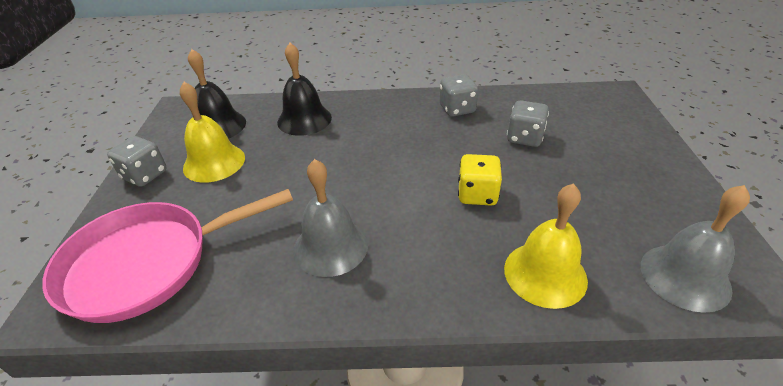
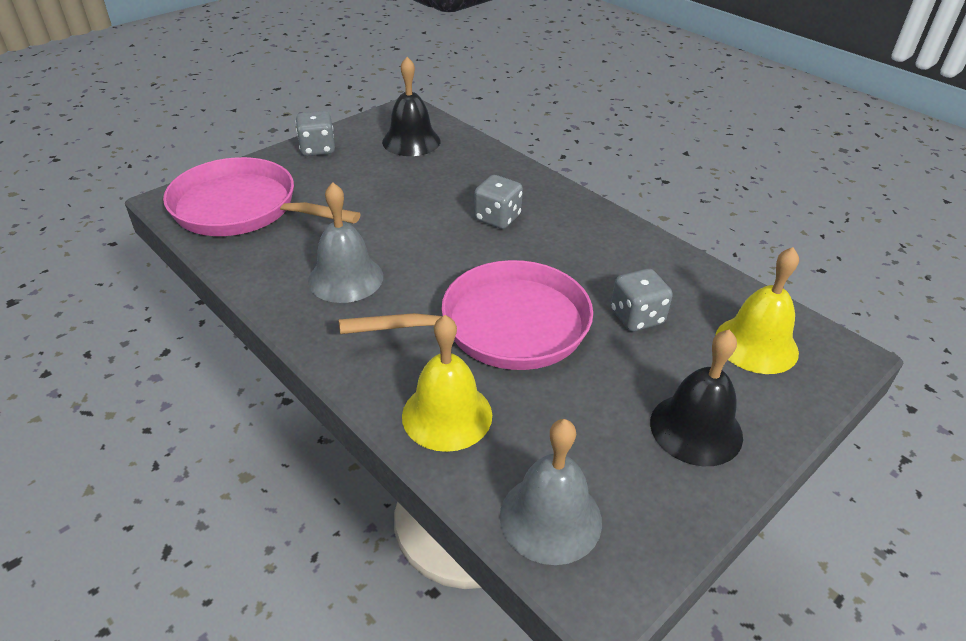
camera: 45 degrees right, 0 degrees up
yellow bell [180,82,245,183] -> yellow bell moved to [715,247,799,374]
black bell [277,43,332,136] -> black bell moved to [650,329,743,466]
grey dice [439,74,478,117] -> grey dice moved to [474,175,523,229]
yellow dice [458,154,502,206] -> pink pan [339,260,593,370]

